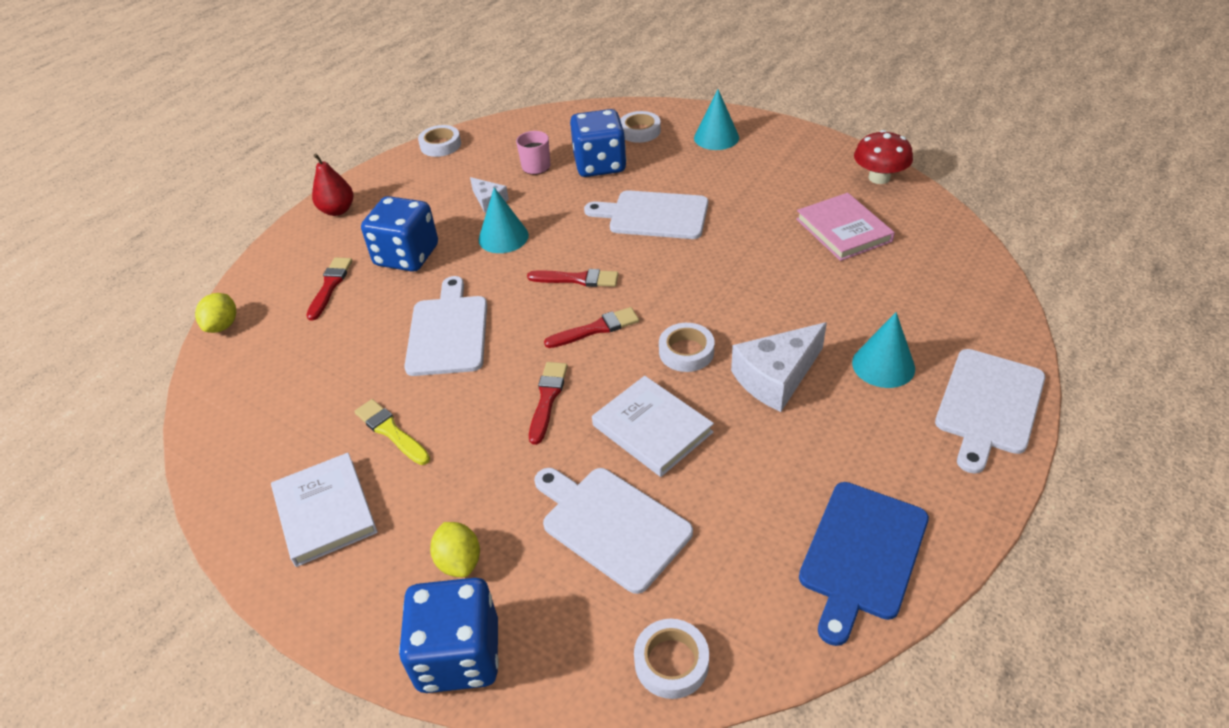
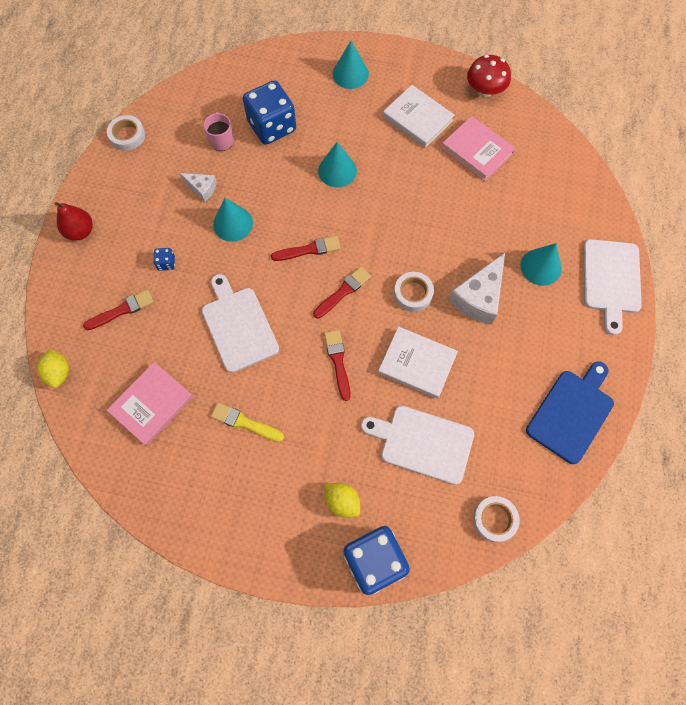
camera: 25 degrees left, 25 degrees up
white book [271,453,378,567] -> white book moved to [383,85,455,148]
red brush [306,257,352,321] -> red brush turned 75 degrees clockwise [83,290,154,330]
blue dice [361,196,438,272] -> blue dice [153,248,175,271], size x0.41
white cutting board [584,190,708,239] -> turquoise cone [318,142,357,187]
white tape [620,111,661,143] -> none
blue cutting board [799,482,929,646] -> blue cutting board turned 150 degrees counterclockwise [526,362,614,464]
none -> pink book [107,362,193,446]

